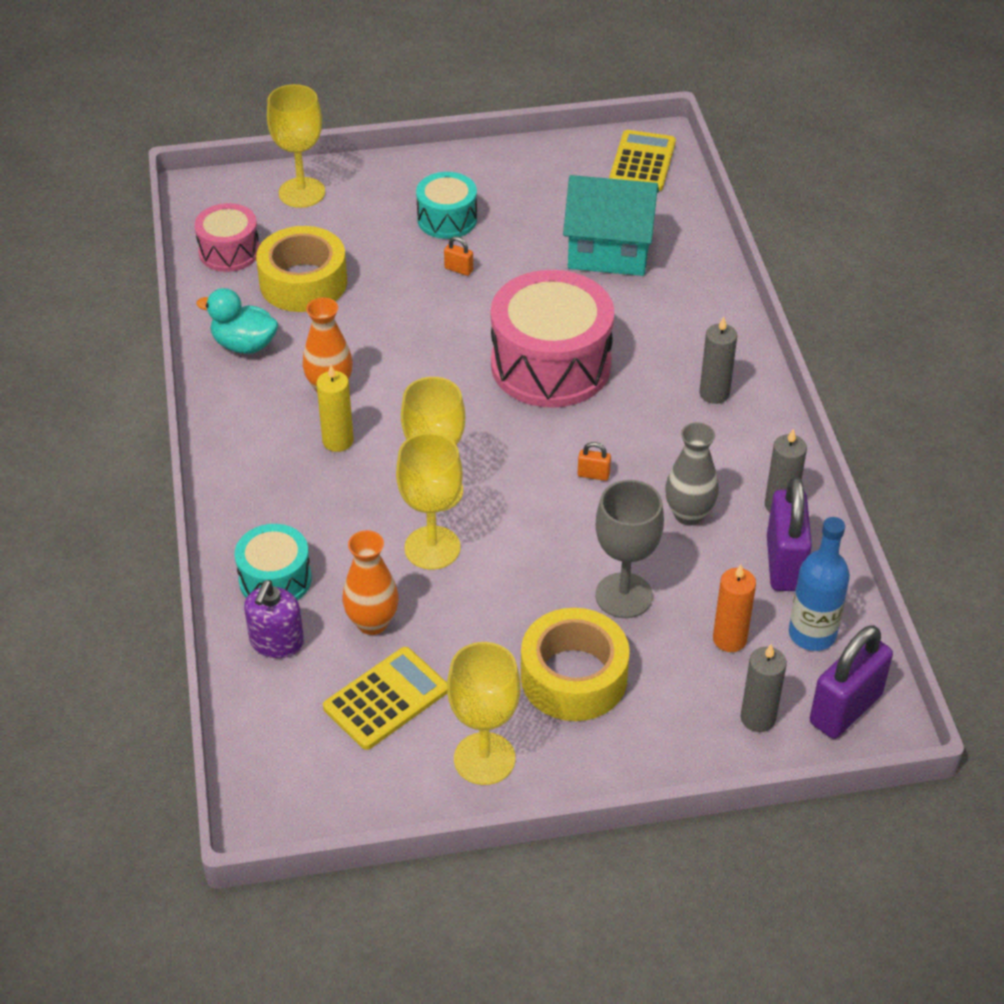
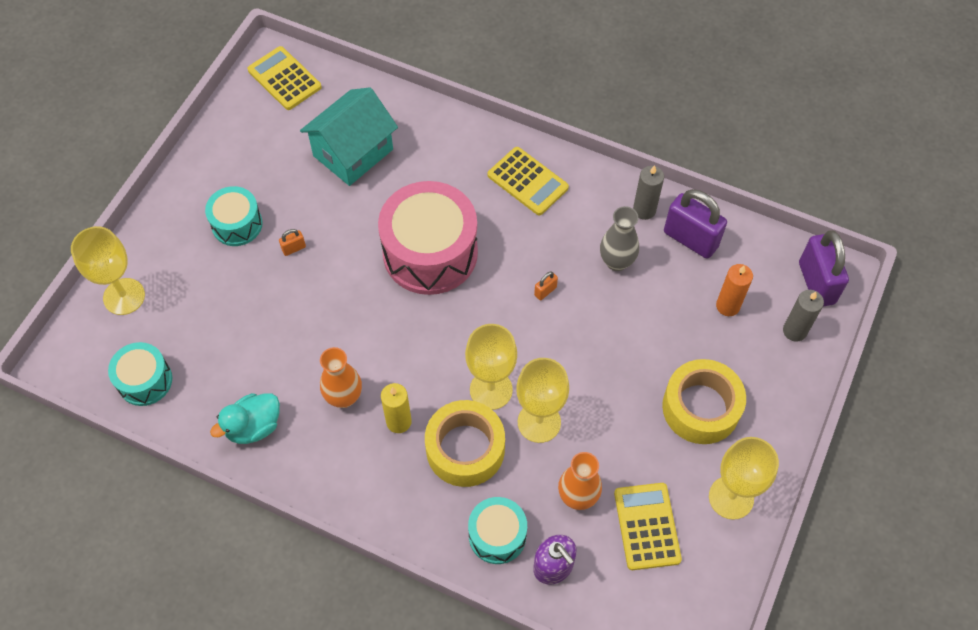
camera: 55 degrees left, 15 degrees up
pink drum [194,203,260,272] -> turquoise drum [108,342,172,406]
yellow tape [256,226,347,312] -> yellow tape moved to [425,400,505,487]
grey goblet [595,480,664,618] -> none
grey candle [700,317,737,404] -> yellow calculator [488,147,569,215]
blue bottle [789,517,850,651] -> none

